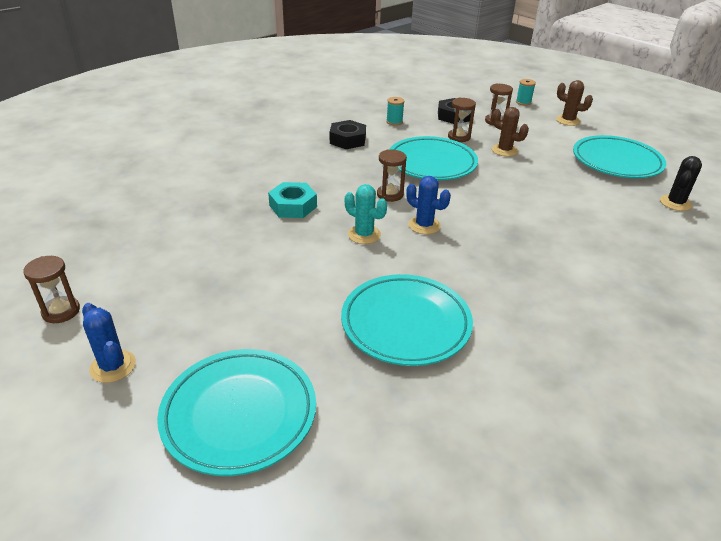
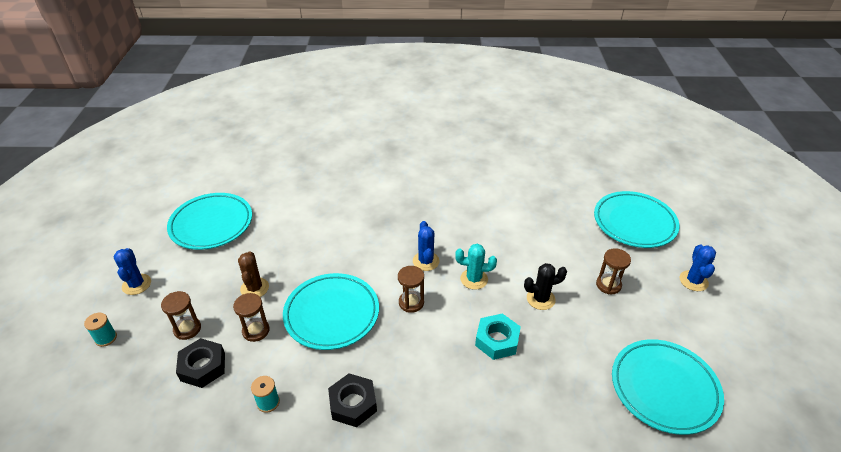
camera: 135 degrees left, 5 degrees up
brown hourglass [23,256,80,323] -> brown hourglass moved to [596,248,631,294]
turquoise plate [341,274,473,366] -> turquoise plate moved to [612,339,724,435]
turquoise cactus [345,184,387,244] -> turquoise cactus turned 75 degrees counterclockwise [455,244,497,290]
brown cactus [556,80,593,126] -> blue cactus [114,248,151,295]
black cactus [660,156,702,211] -> black cactus moved to [524,263,567,310]

